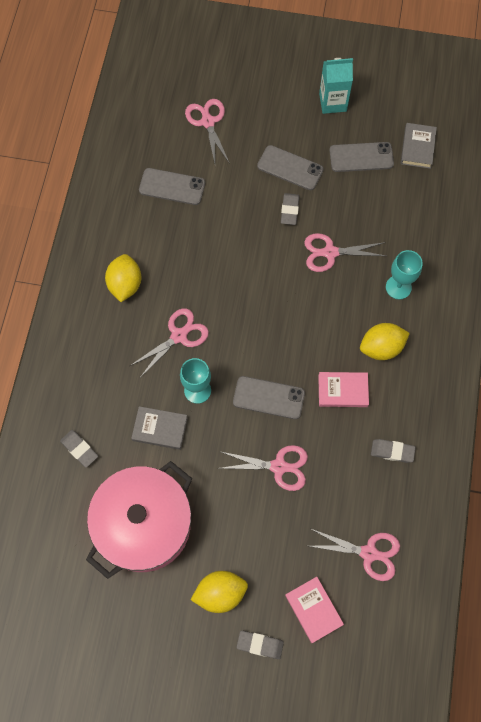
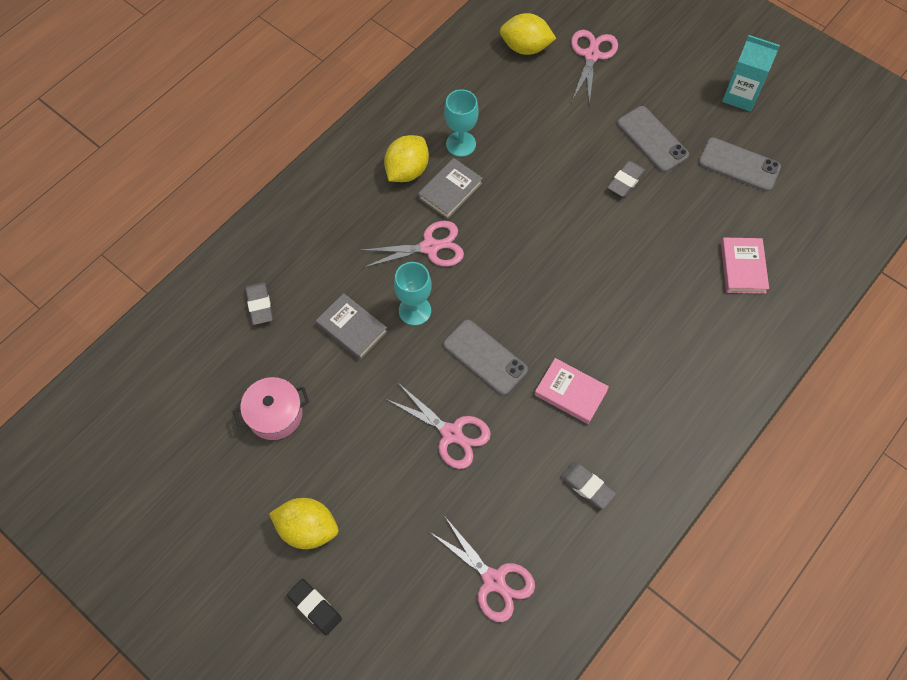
camera: 30 degrees right, 5 degrees down
pink pot [86,461,192,579] -> pink pot [233,377,309,440], size x0.49
grey phone [139,168,205,205] -> none
grey eraser [237,631,284,659] -> black eraser [287,579,342,635]
pink book [285,577,344,643] -> pink book moved to [721,238,769,294]
pink scissors [304,233,386,272] -> none
yellow lemon [360,323,410,360] -> yellow lemon moved to [500,13,556,55]
turquoise goblet [386,250,423,299] -> turquoise goblet moved to [444,89,479,157]
grey book [401,123,437,169] -> grey book moved to [418,158,483,219]

